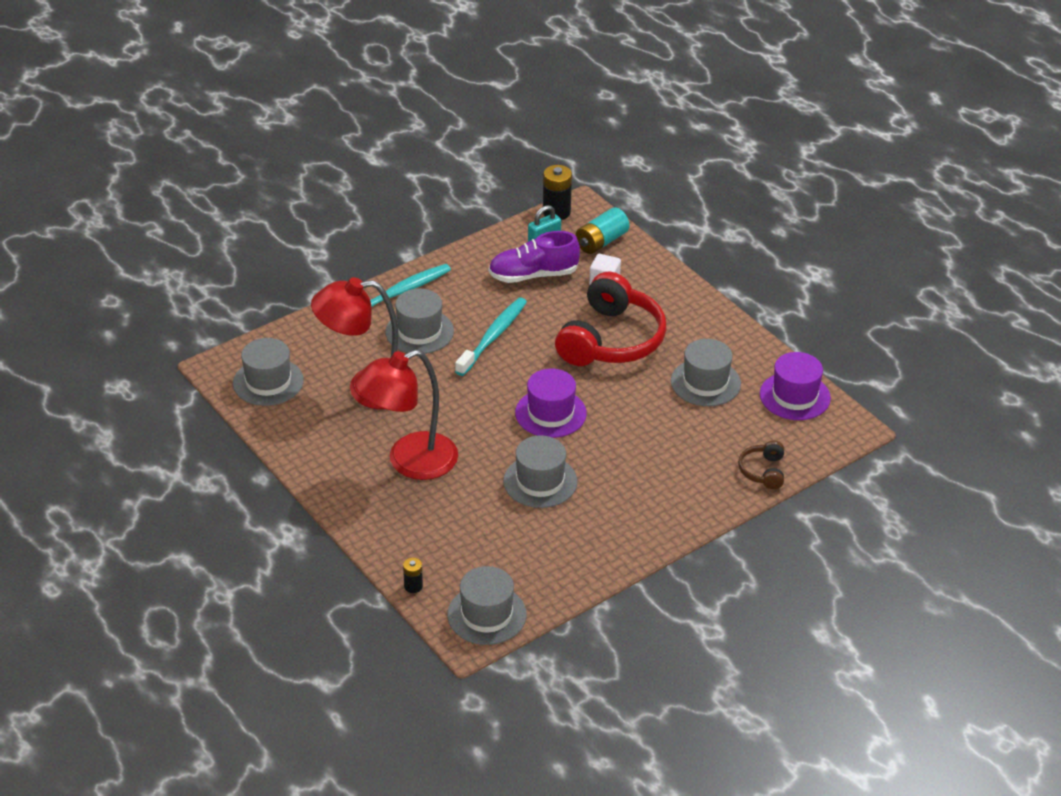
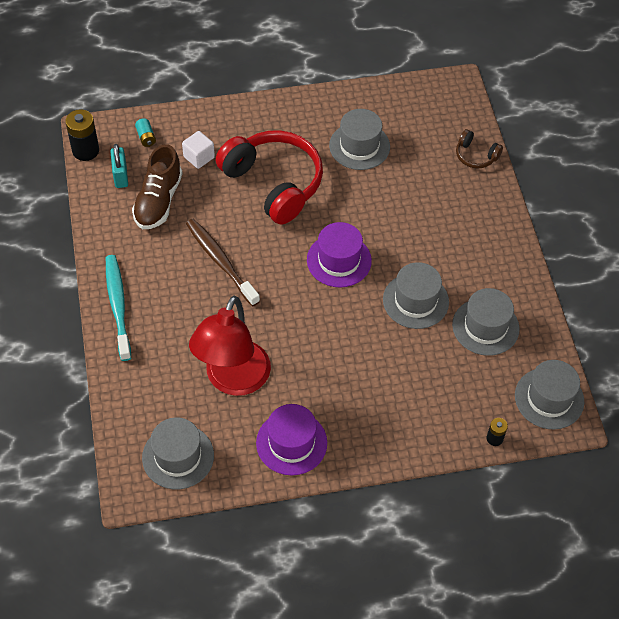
camera: 65 degrees left, 15 degrees up
red lamp [354,350,458,480] -> none
grey hat [385,288,454,354] -> grey hat moved to [452,288,520,356]
turquoise toothbrush [455,297,527,376] -> brown toothbrush [186,219,260,307]
purple shoe [489,231,580,283] -> brown shoe [132,144,183,229]
turquoise battery [575,207,630,254] -> turquoise battery [135,118,156,147], size x0.55
purple hat [760,352,831,420] -> purple hat moved to [256,404,327,475]

